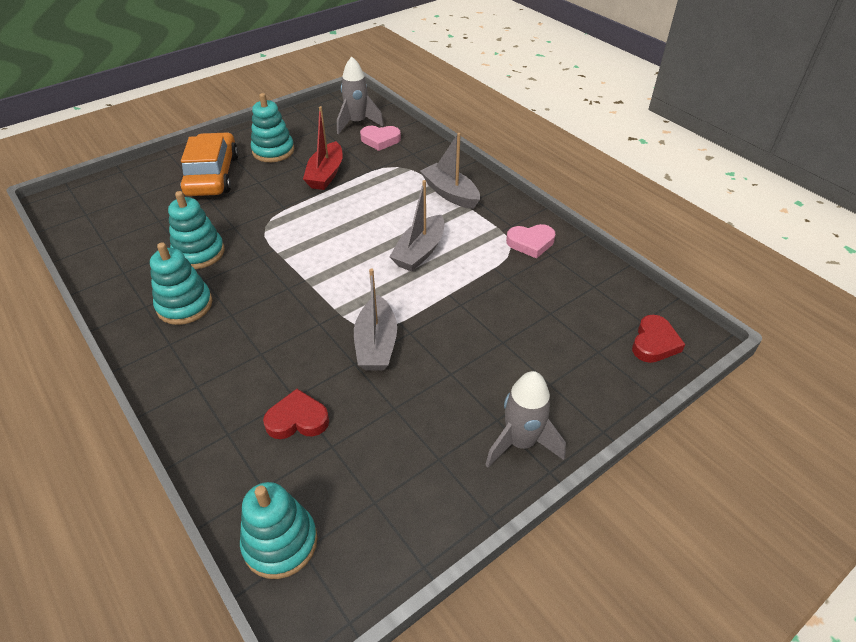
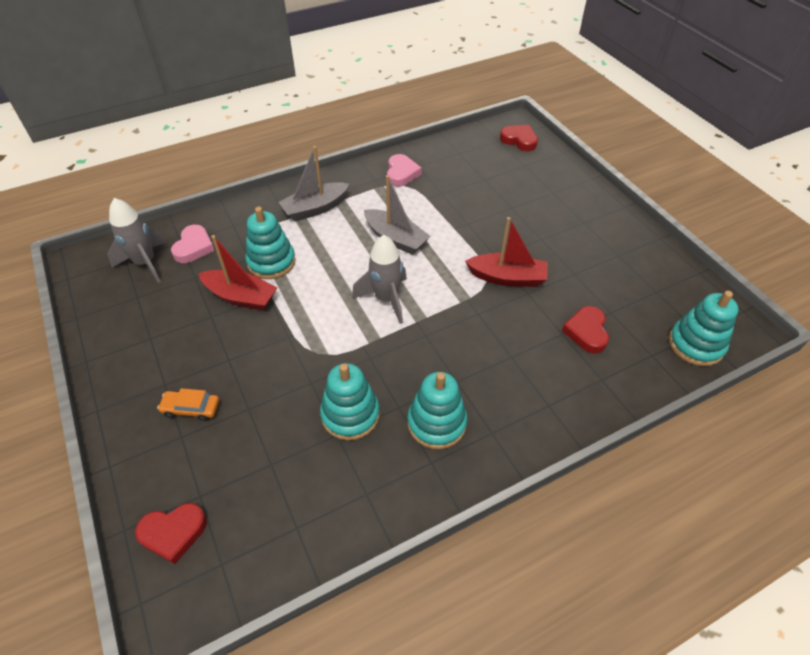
camera: 80 degrees left, 5 degrees up
orange car [180,132,239,196] -> orange car [157,388,219,421], size x0.45
turquoise stacking toy [251,93,294,162] -> turquoise stacking toy moved to [245,206,296,279]
grey boat [354,268,397,371] -> red boat [465,217,548,287]
grey rocket [485,371,566,467] -> grey rocket moved to [352,235,407,324]
none -> red heart [135,503,207,564]

